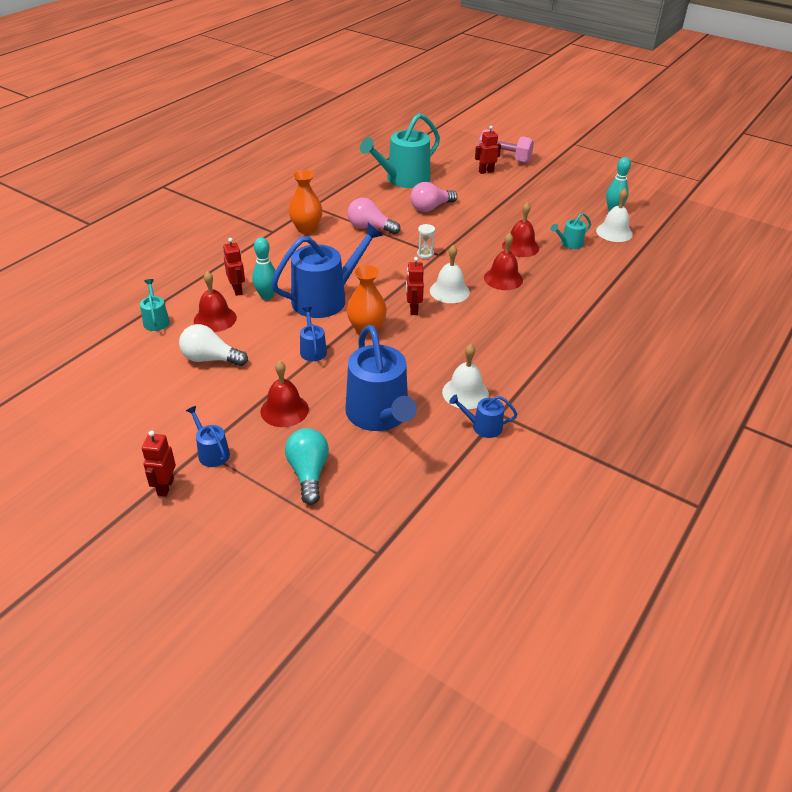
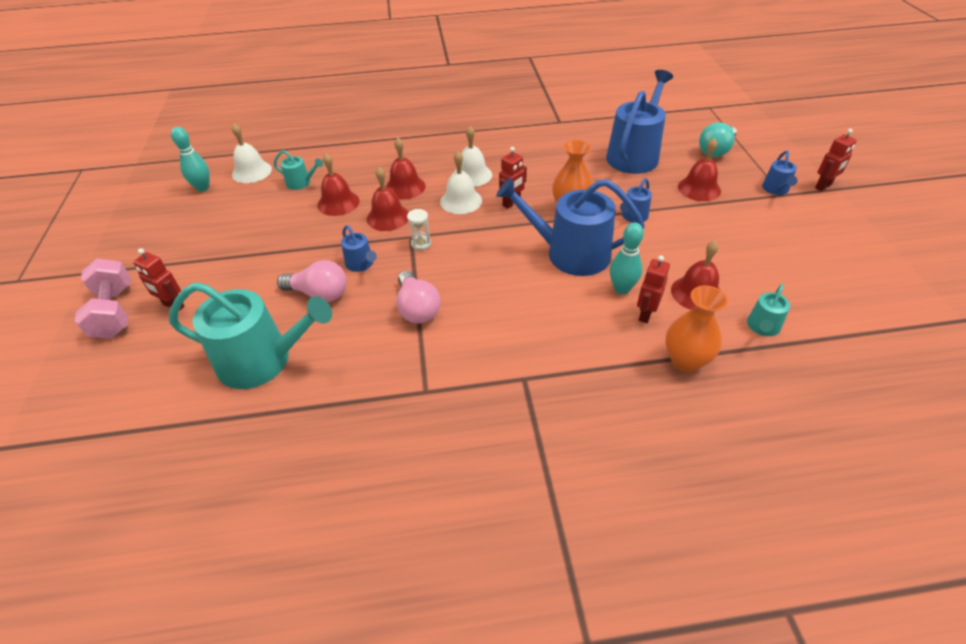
camera: 130 degrees left, 5 degrees up
white light bulb [179,324,248,366] -> none
orange vase [288,170,323,234] -> orange vase moved to [666,285,728,372]
white bell [442,344,489,409] -> white bell moved to [453,126,492,187]
blue watering can [449,395,518,438] -> blue watering can moved to [341,225,377,272]
none -> red bell [367,167,409,231]

